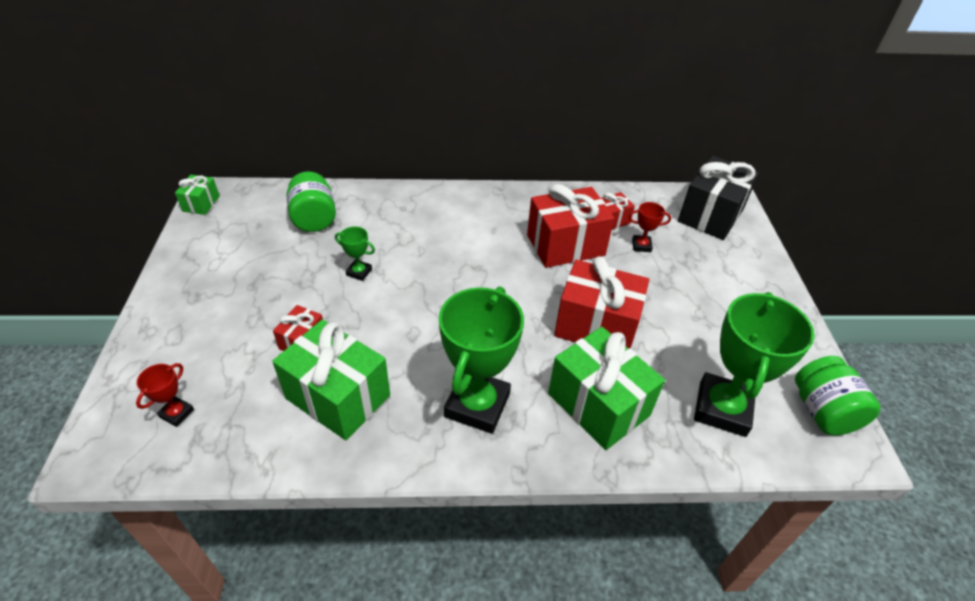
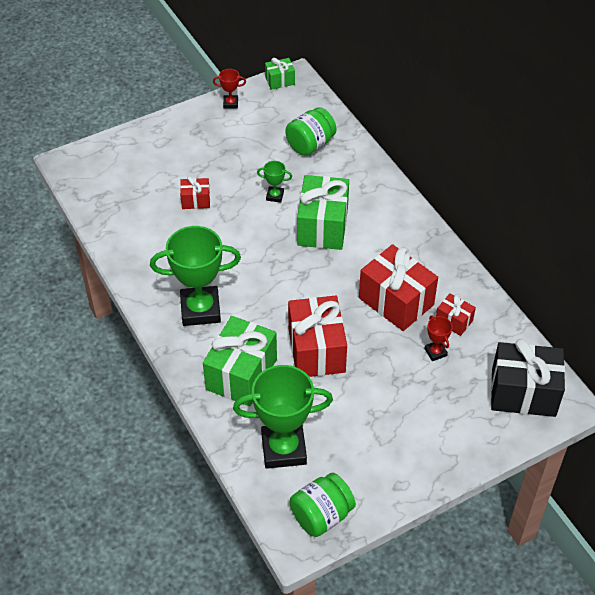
camera: 65 degrees right, 5 degrees up
red trophy [136,363,194,427] -> red trophy moved to [213,69,246,108]
green gift [272,319,390,440] -> green gift moved to [297,175,349,250]
green trophy [335,226,375,281] -> green trophy turned 75 degrees counterclockwise [257,161,292,203]

